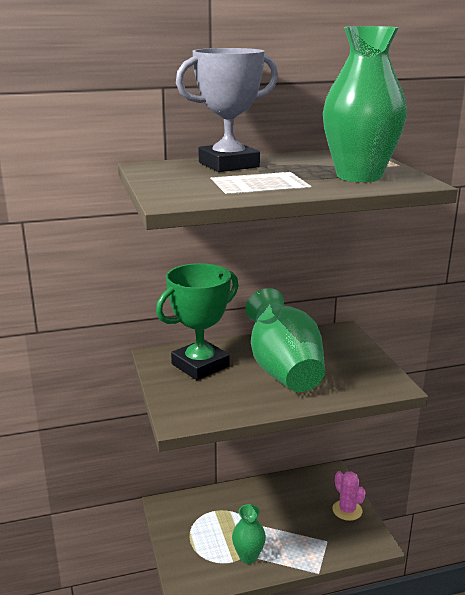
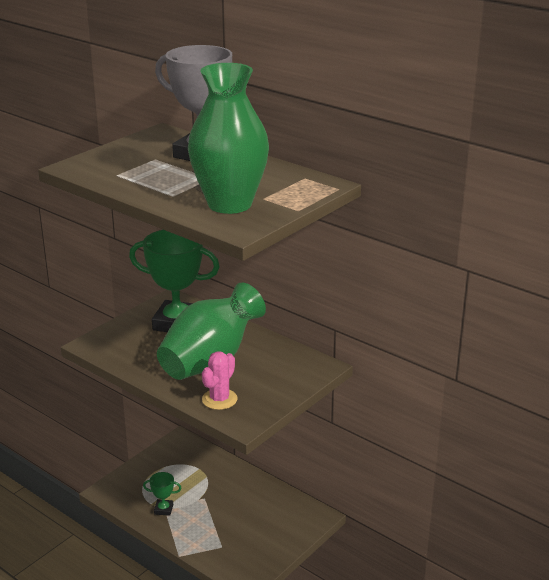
camera: 55 degrees right, 5 degrees up
green vase [232,504,266,564] -> green trophy [143,472,182,516]
pink cactus [332,471,365,521] -> pink cactus moved to [202,351,238,410]

